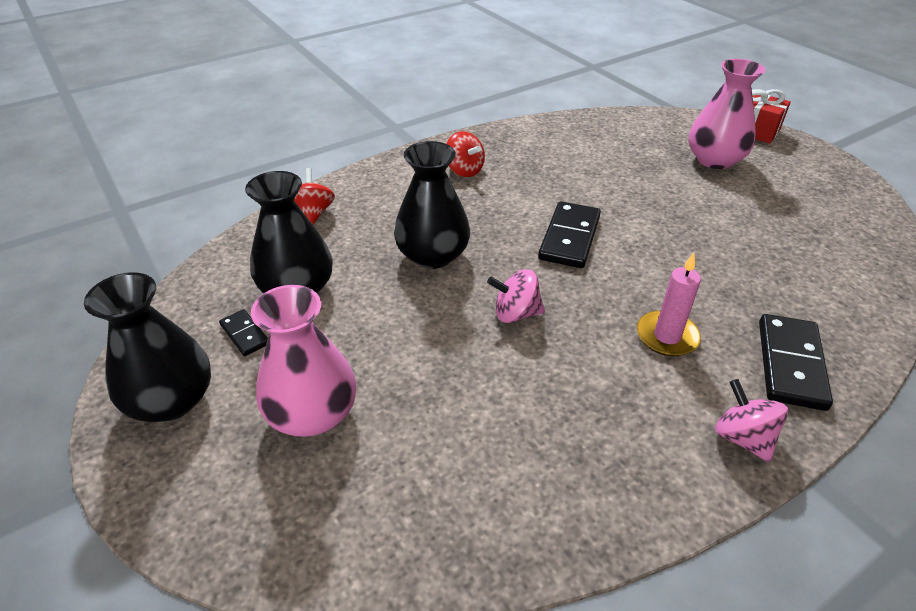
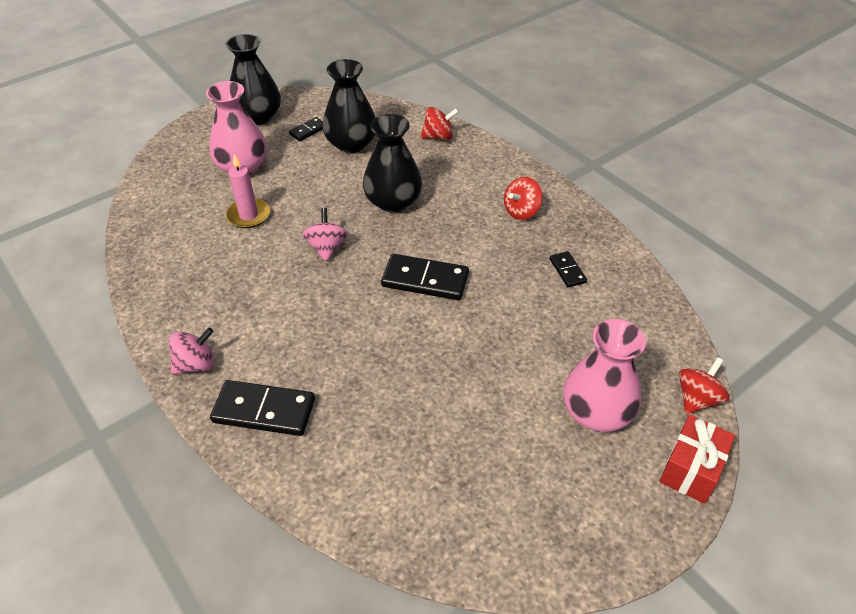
camera: 85 degrees right, 5 degrees up
pink candle [637,253,701,356] -> pink candle moved to [226,154,270,228]
none -> black domino [550,251,587,287]
none -> red spinning top [679,357,729,414]

